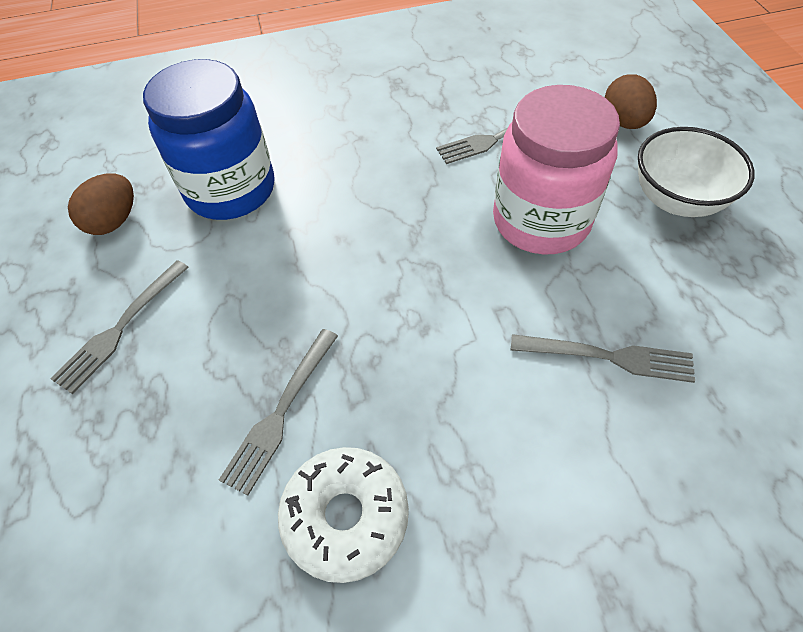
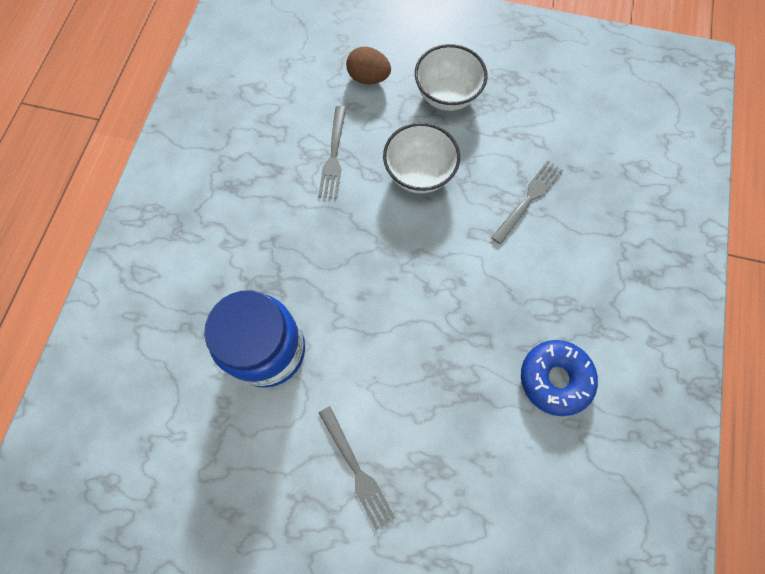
camera: 65 degrees left, 15 degrees up
brown egg [68,174,134,235] -> none
grey fork [219,329,338,495] -> none
white donut [278,447,409,583] -> blue donut [521,340,598,416]
pink jar [493,85,620,255] -> white bowl [383,123,460,193]

